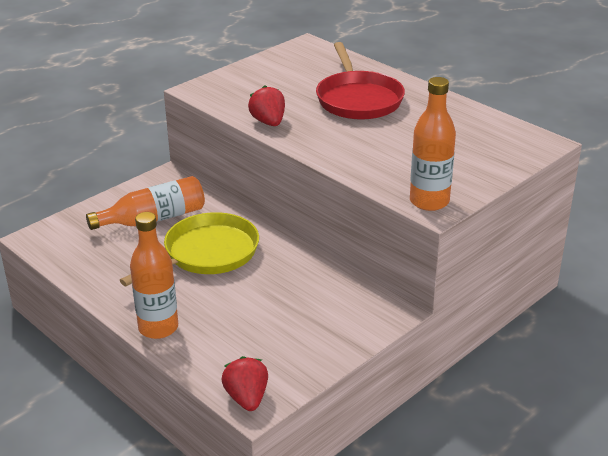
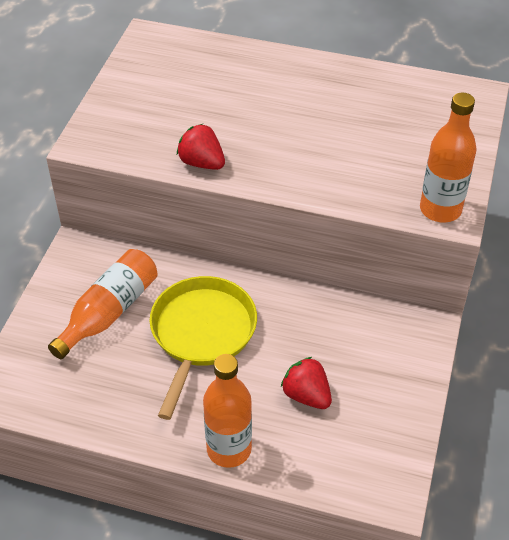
camera: 30 degrees left, 15 degrees up
red strawberry [221,356,268,411] -> red strawberry moved to [281,357,332,409]
red pan [316,42,405,120] -> none

